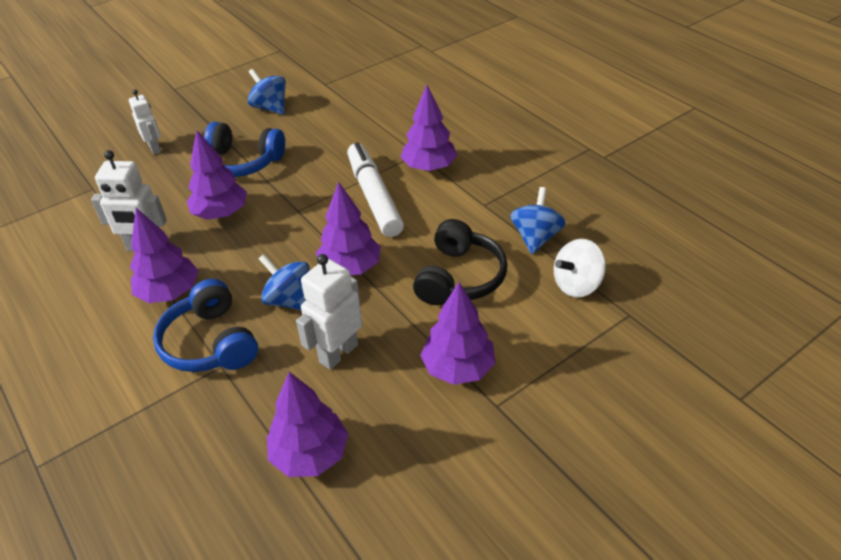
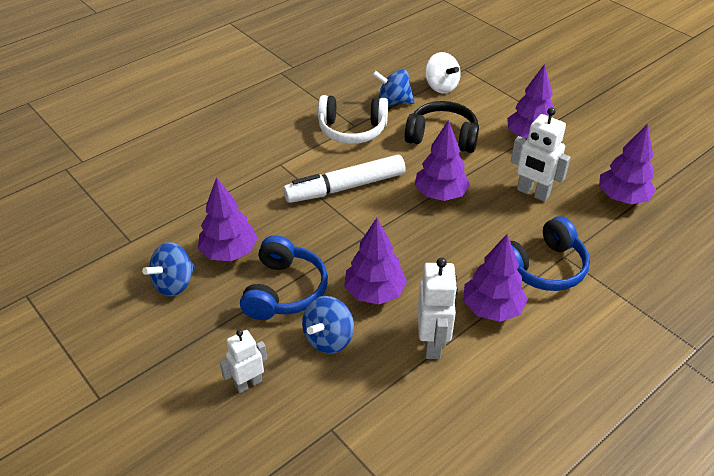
camera: 95 degrees left, 0 degrees up
blue spinning top [259,254,310,310] -> blue spinning top moved to [302,296,354,354]
purple tree [401,85,457,172] -> purple tree moved to [198,177,258,261]
none -> white headphones [318,95,388,144]

